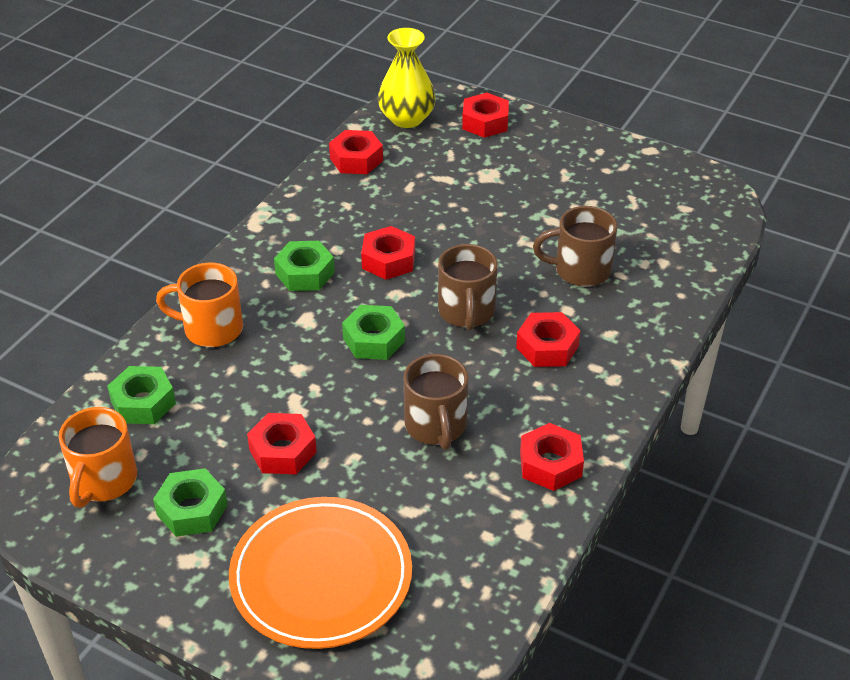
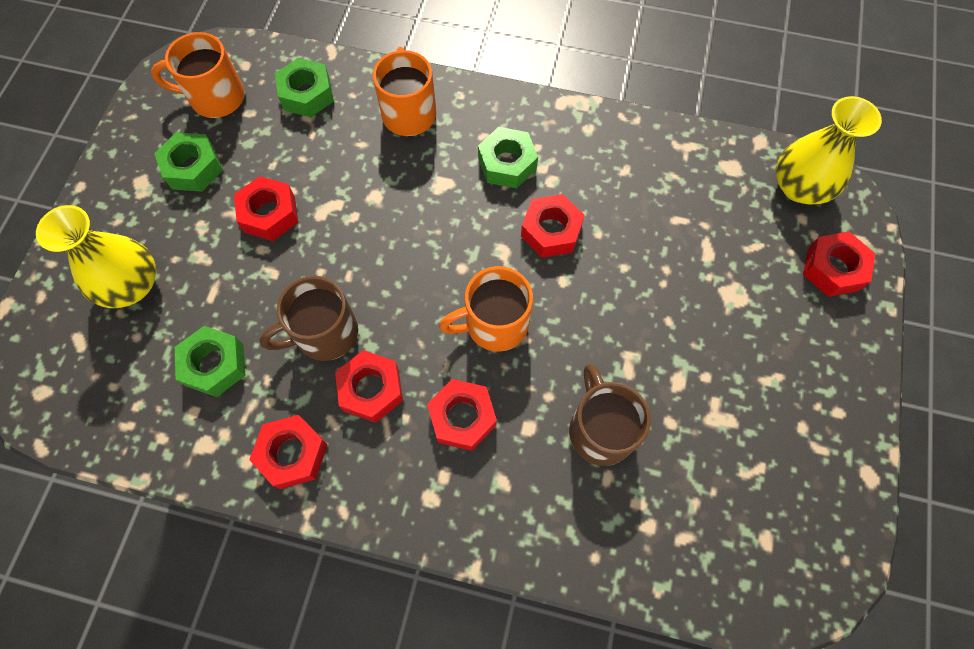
camera: 75 degrees right, 25 degrees up
orange plate [229,497,412,649] -> yellow vase [36,205,156,308]
red nut [329,130,383,174] -> red nut moved to [335,350,403,423]
green nut [342,305,405,360] -> green nut moved to [175,326,245,397]
brown mug [438,244,498,331] -> orange mug [439,266,533,352]

